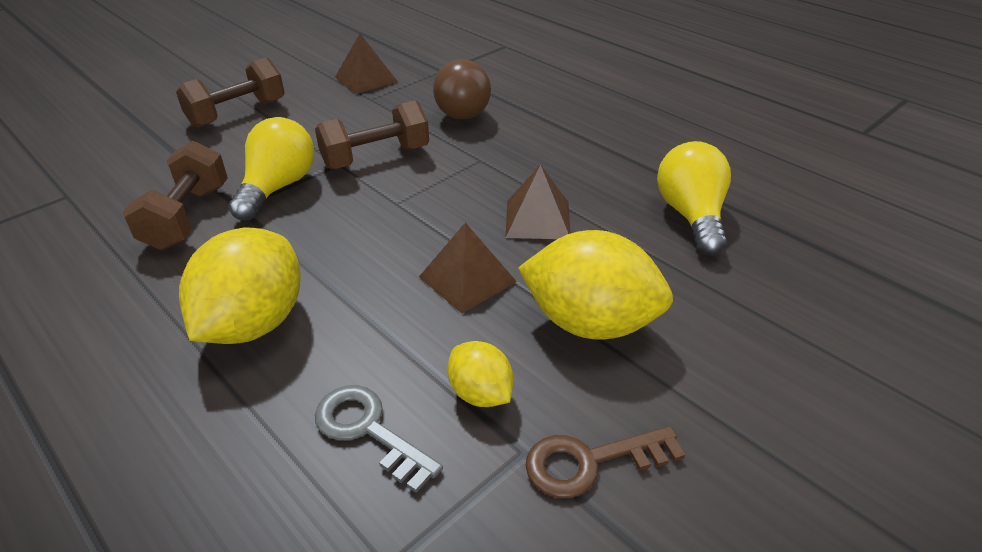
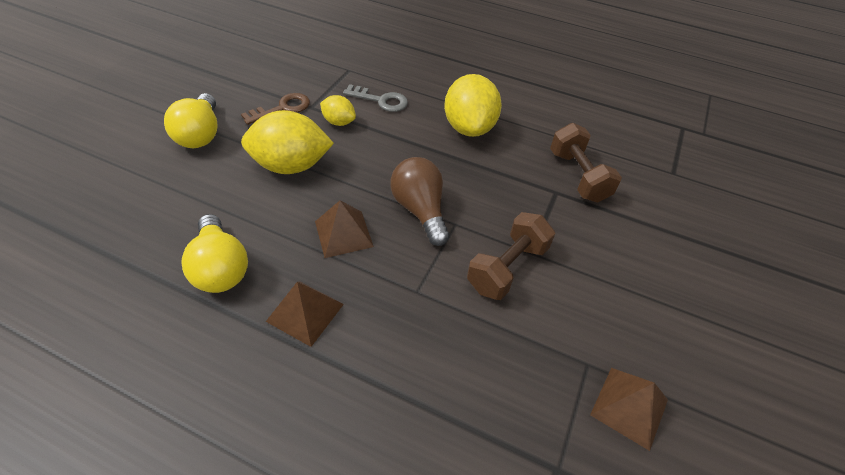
camera: 155 degrees right, 10 degrees up
brown dumbbell [176,57,285,128] -> none
yellow light bulb [228,117,314,221] -> yellow light bulb moved to [164,93,217,148]
brown pyramid [419,222,517,313] -> brown pyramid moved to [266,281,344,347]
brown light bulb [433,59,491,119] -> brown light bulb moved to [390,157,449,246]

